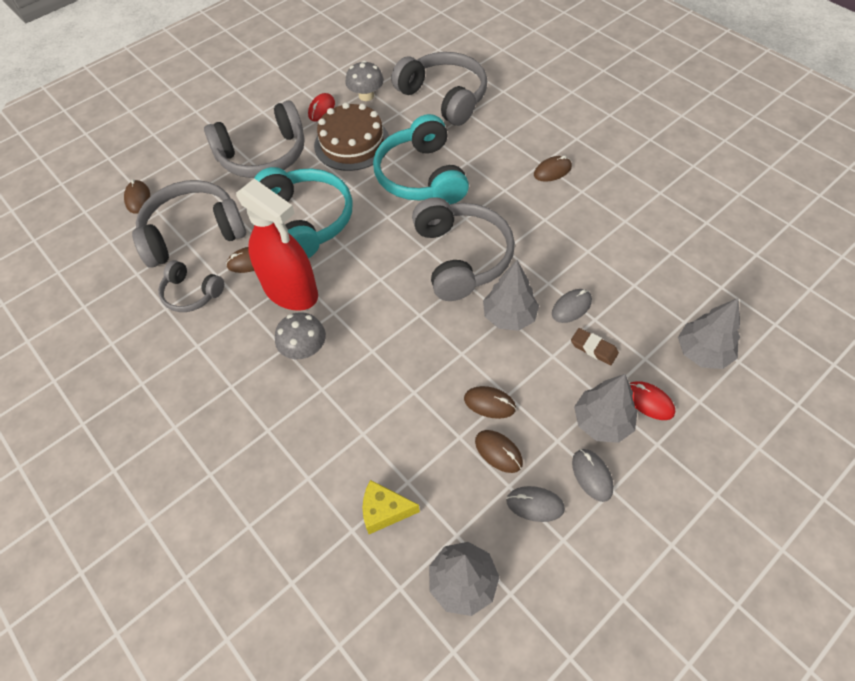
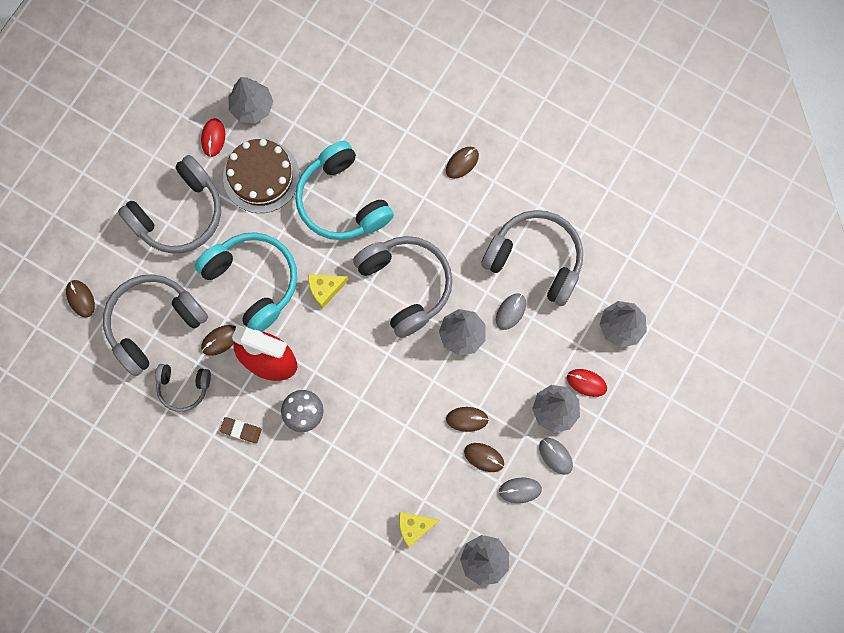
camera: 20 degrees left, 20 degrees up
grey mushroom [345,60,384,101] -> grey tree [229,77,273,124]
grey headphones [391,52,487,126] -> grey headphones moved to [481,210,583,306]
brown eraser [571,328,619,365] -> brown eraser moved to [220,417,262,443]
none -> yellow cheese [308,274,349,309]

